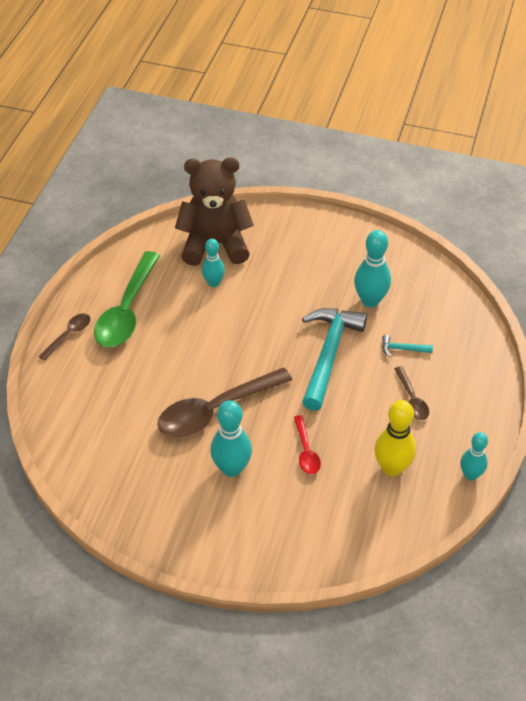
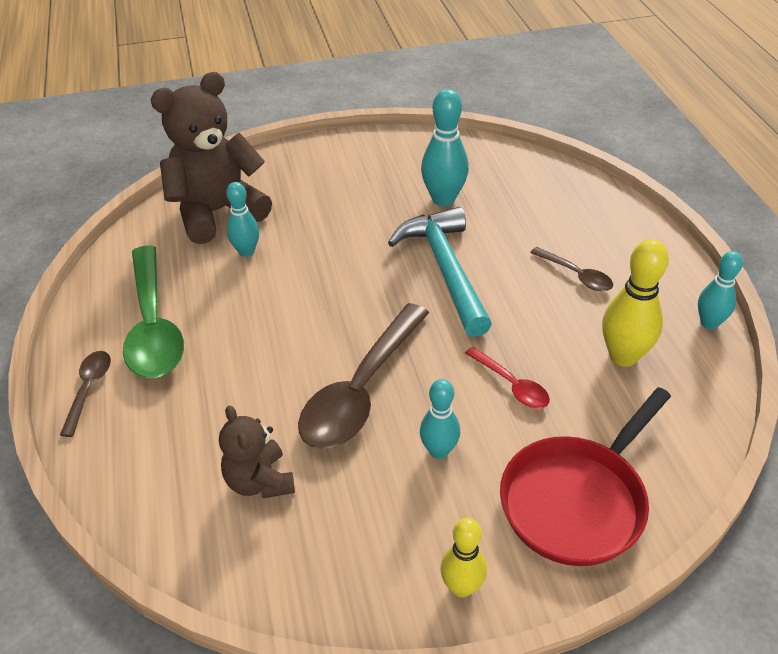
camera: 30 degrees left, 5 degrees down
turquoise bowling pin [210,400,252,477] -> turquoise bowling pin [420,379,460,459], size x0.64
turquoise hammer [382,335,433,357] -> none
none -> brown teddy bear [219,405,295,498]
none -> yellow bowling pin [440,518,487,598]
none -> red pan [500,387,671,566]

